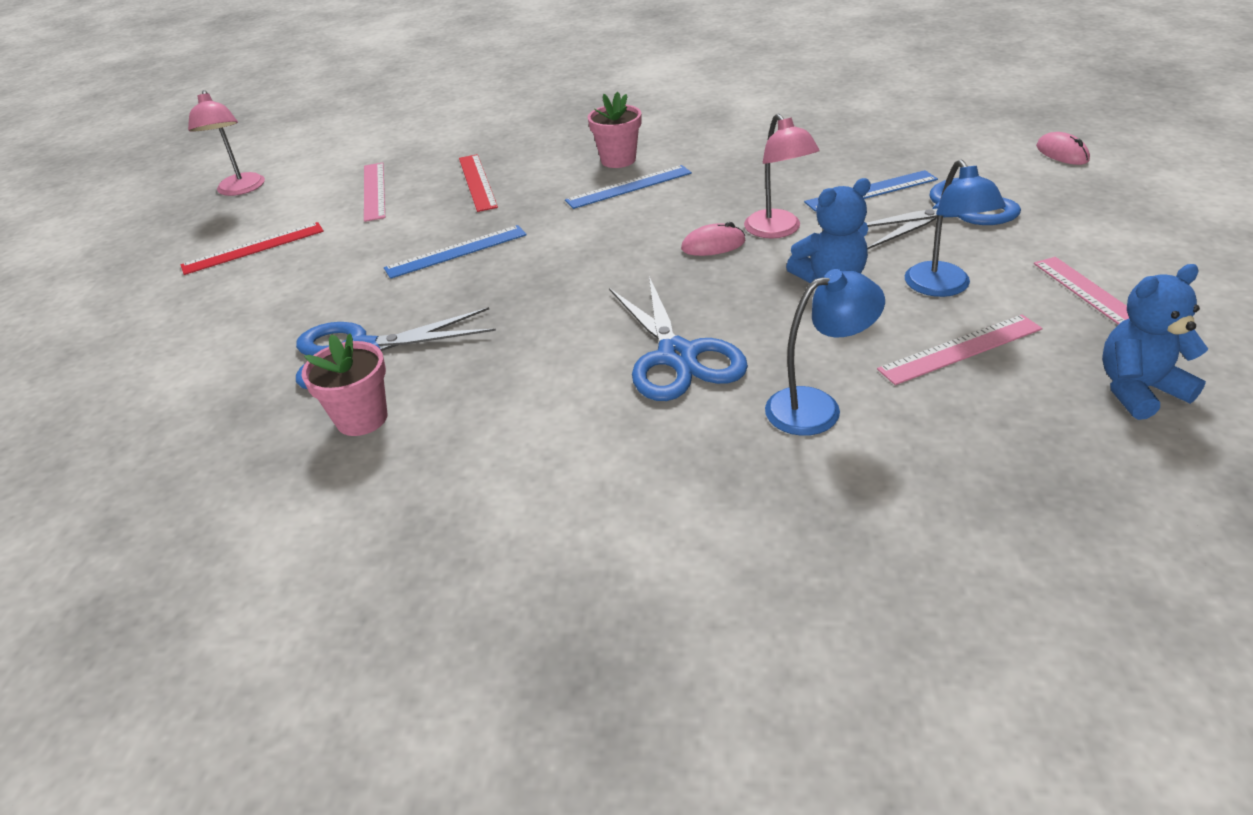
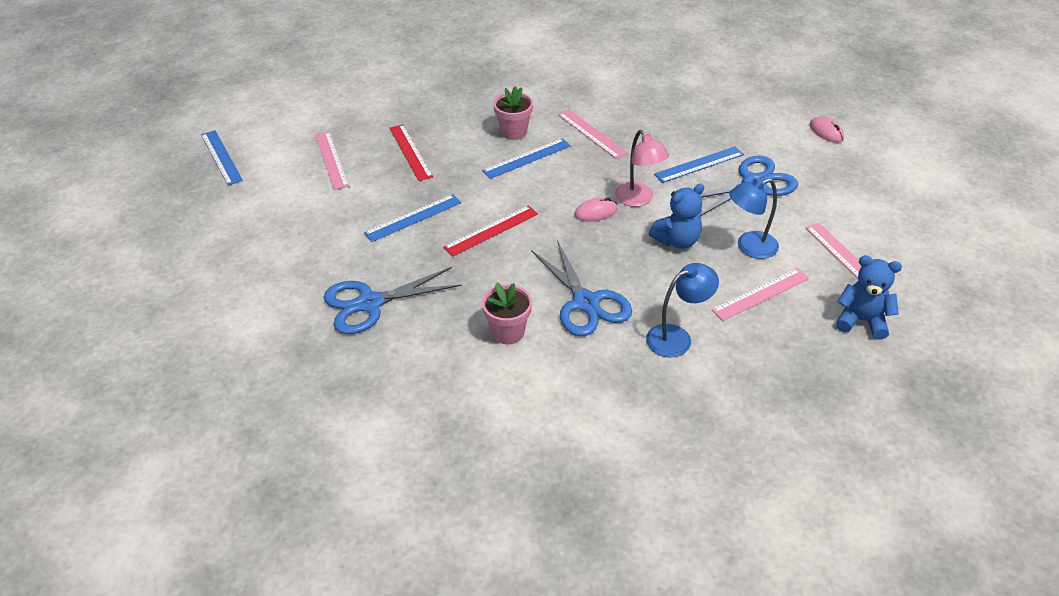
camera: 10 degrees left, 5 degrees up
red ruler [180,222,324,275] -> red ruler moved to [443,205,538,257]
pink lamp [188,90,265,196] -> blue ruler [201,130,243,186]
pink flower pot [302,334,388,436] -> pink flower pot moved to [482,282,532,344]
blue lamp [905,159,1006,297] -> blue lamp turned 90 degrees clockwise [729,178,779,259]
blue teddy bear [1102,264,1208,420] -> blue teddy bear turned 45 degrees clockwise [836,255,902,340]
none -> pink ruler [558,109,628,159]

